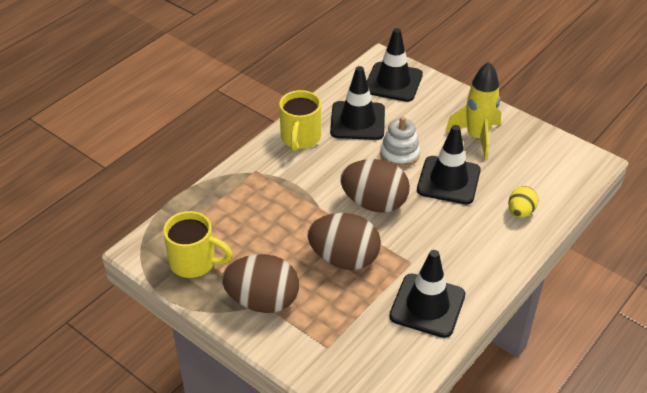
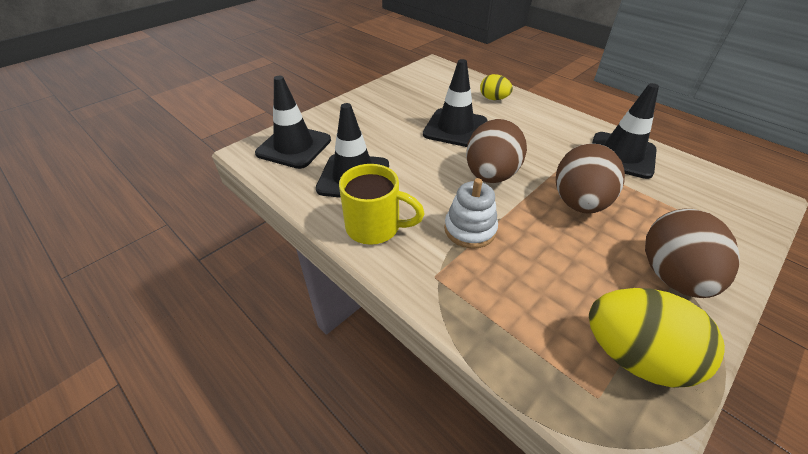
camera: 85 degrees left, 0 degrees up
yellow mug [163,211,233,278] -> yellow egg [589,288,725,388]
white stacking toy [380,116,420,168] -> white stacking toy moved to [444,178,498,249]
yellow rocket [445,62,501,160] -> none

